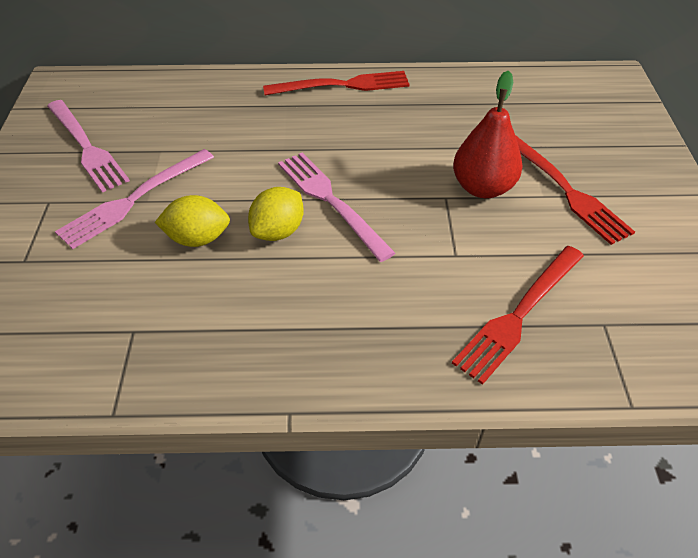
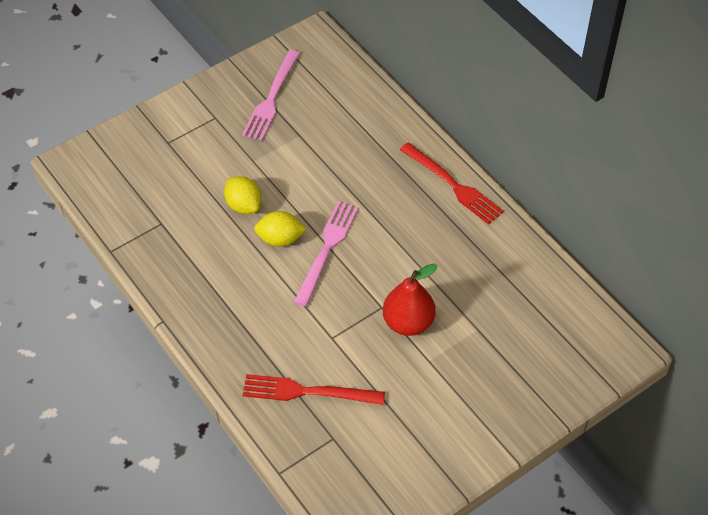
camera: 55 degrees right, 5 degrees up
pink fork [55,149,214,249] -> none
red fork [515,135,635,245] -> none

